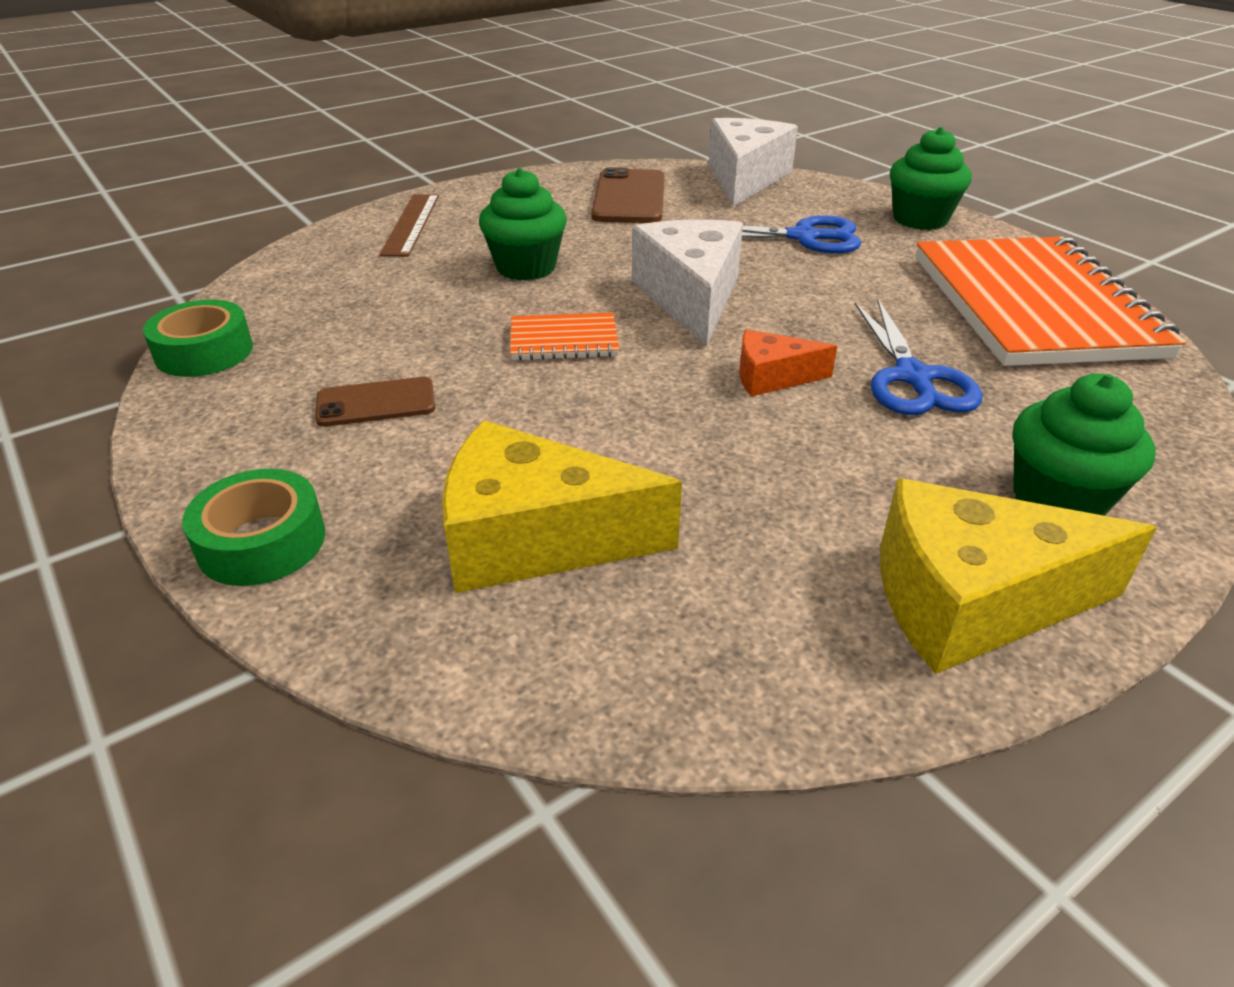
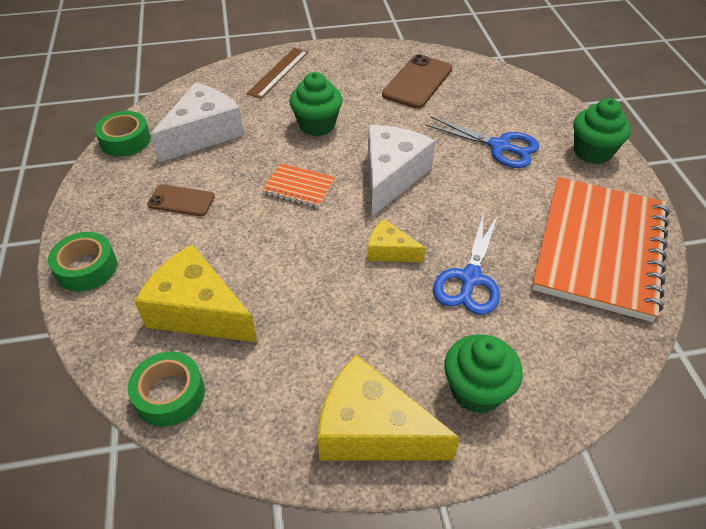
camera: 25 degrees right, 10 degrees up
white cheese [709,118,798,207] -> white cheese moved to [150,83,244,162]
orange cheese [739,329,837,396] -> yellow cheese [368,219,426,262]
none -> green tape [128,352,205,427]

